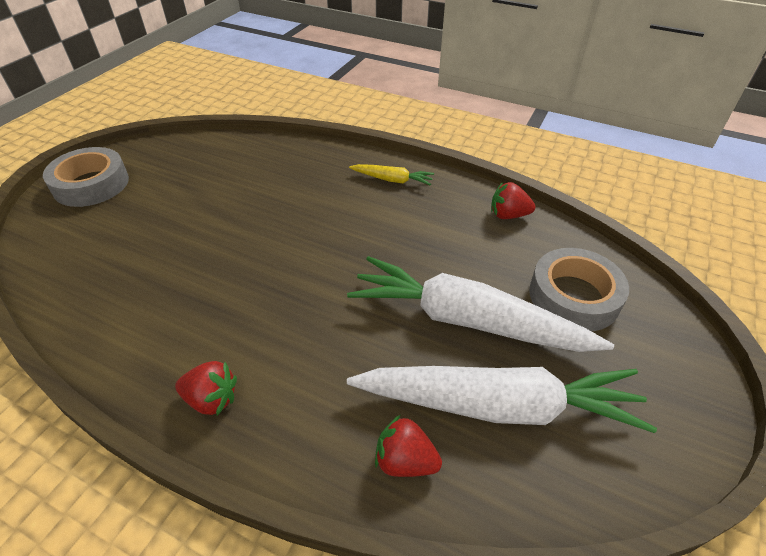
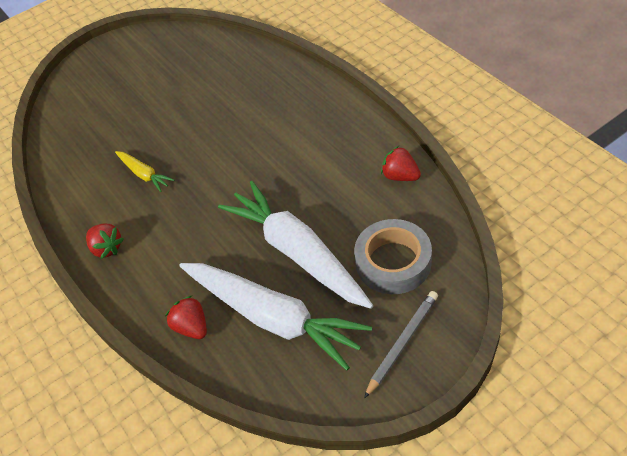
camera: 35 degrees right, 5 degrees up
grey tape [43,147,129,207] -> none
yellow carrot [349,164,434,186] -> yellow carrot moved to [115,151,174,192]
none -> grey pencil [364,291,438,398]

